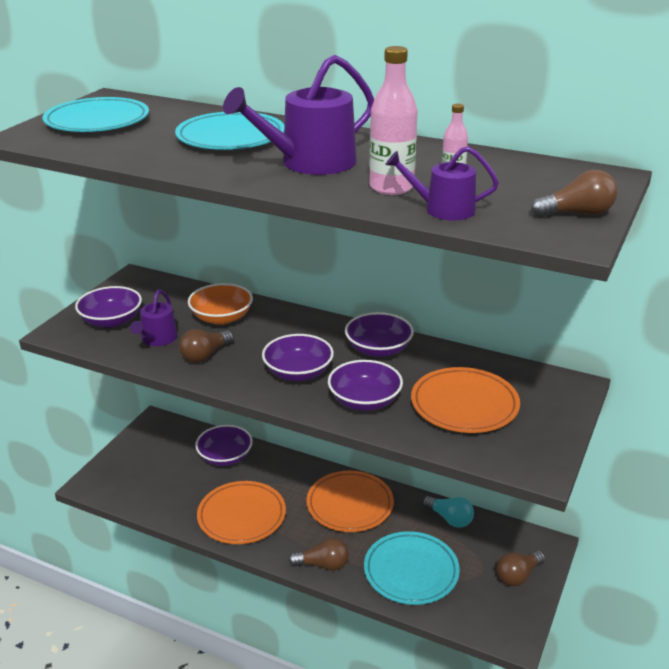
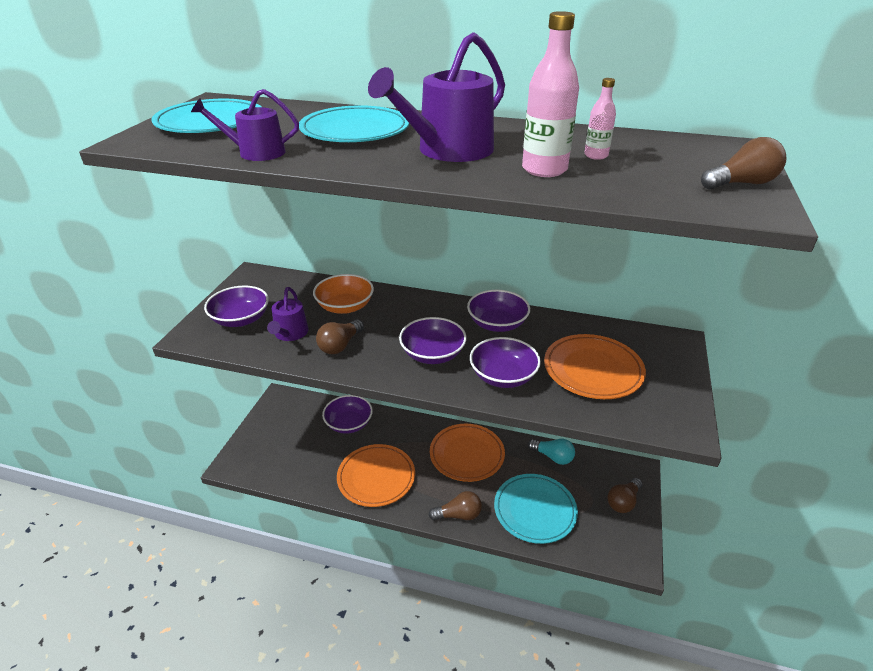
camera: 10 degrees left, 5 degrees up
purple watering can [385,146,499,220] -> purple watering can moved to [191,89,299,161]

